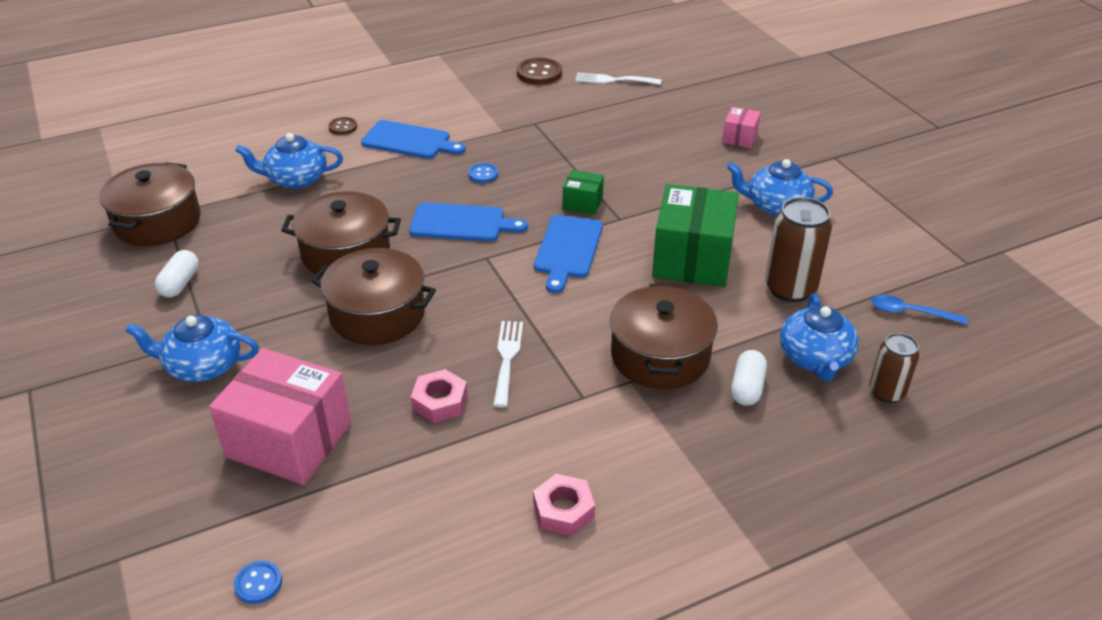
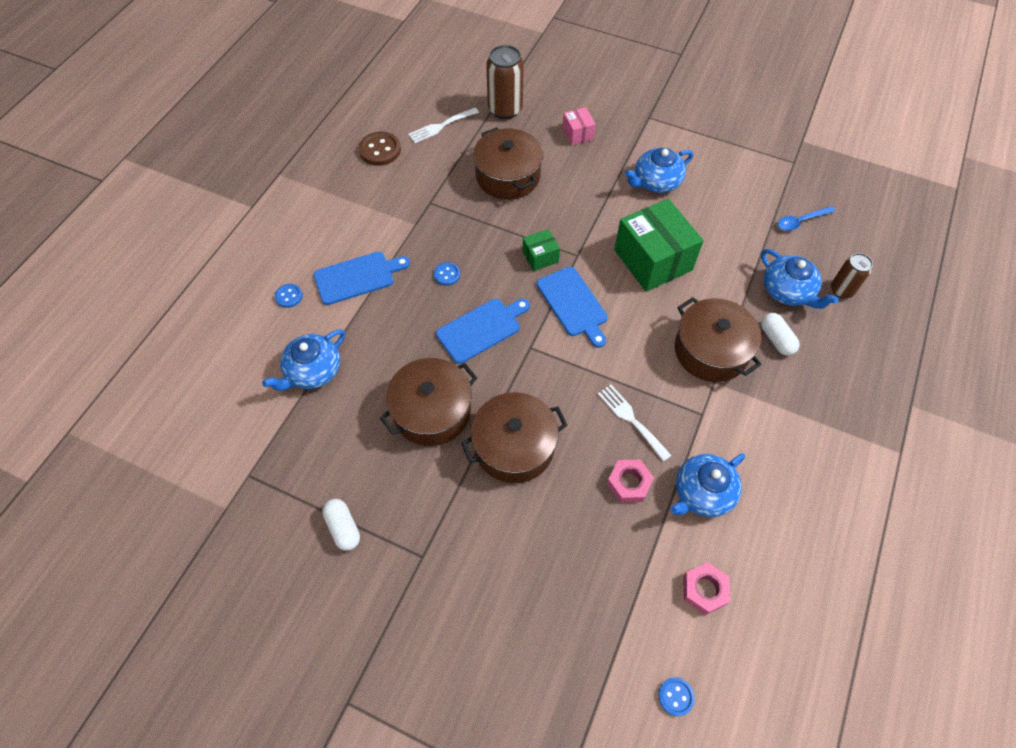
camera: 40 degrees left, 20 degrees up
brown pot [99,162,201,246] -> brown pot moved to [473,127,543,200]
blue teapot [126,315,259,382] -> blue teapot moved to [670,453,745,517]
pink box [209,348,351,485] -> none
brown button [328,117,357,135] -> blue button [275,284,303,308]
pink nut [533,474,595,536] -> pink nut moved to [684,562,731,615]
brown can [765,197,832,302] -> brown can moved to [486,45,524,119]

